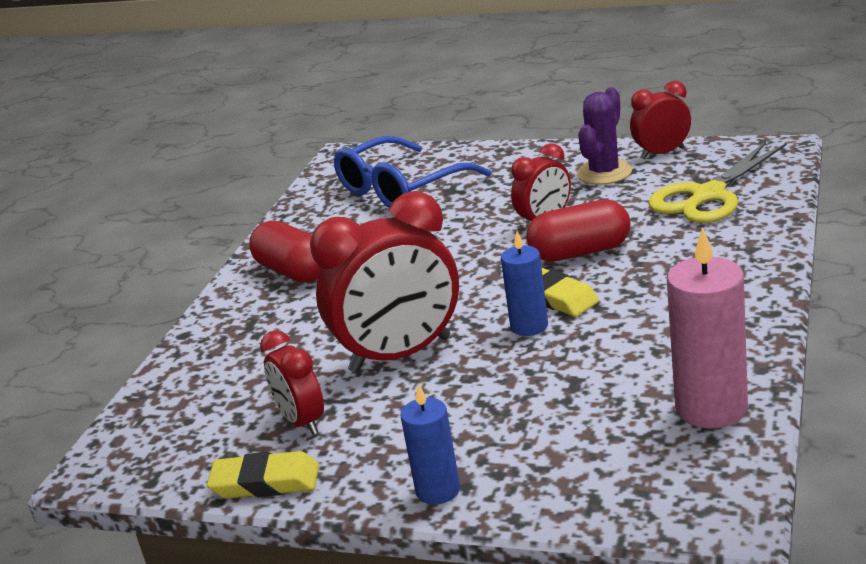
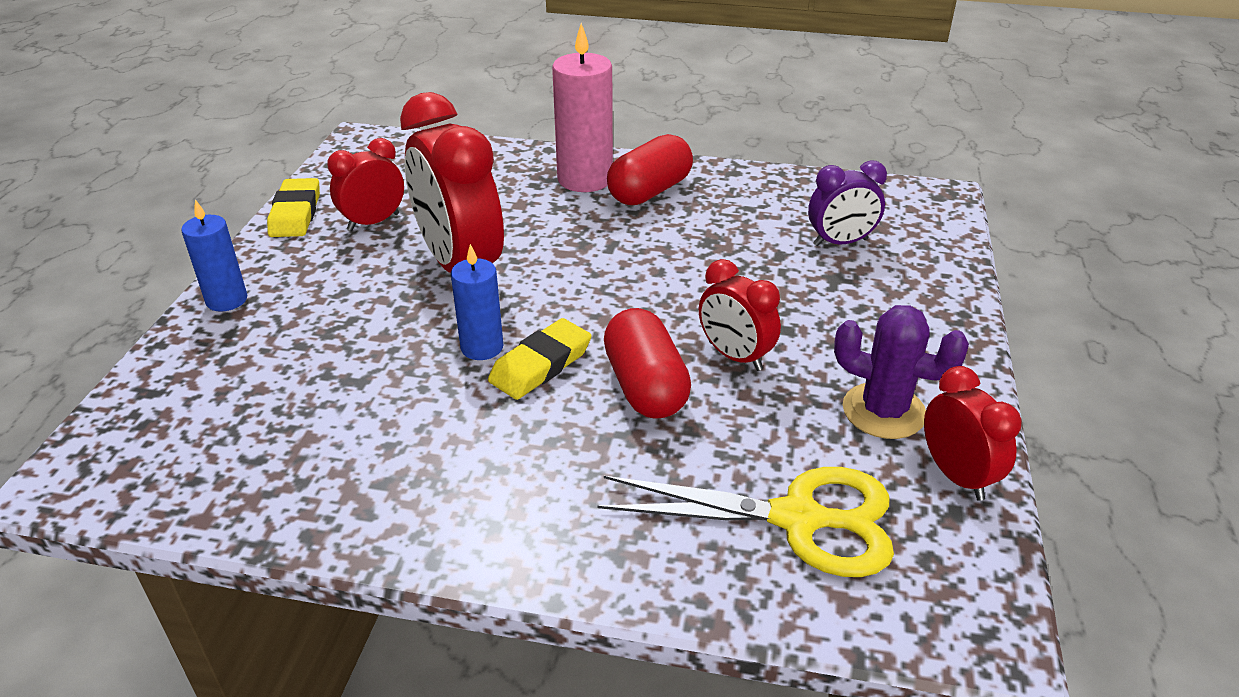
camera: 80 degrees right, 10 degrees up
blue glasses [334,136,492,208] -> purple clock [808,160,887,246]
yellow scissors [648,142,786,223] -> yellow scissors turned 150 degrees clockwise [597,467,894,577]
pink candle [667,227,748,428] -> pink candle moved to [552,23,613,192]

